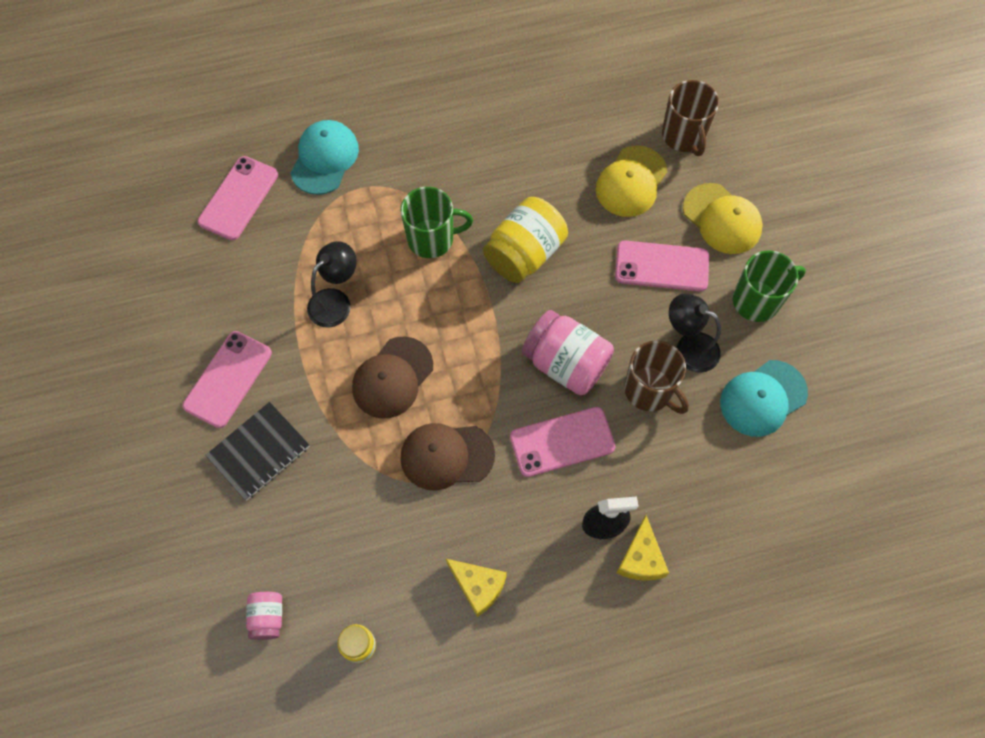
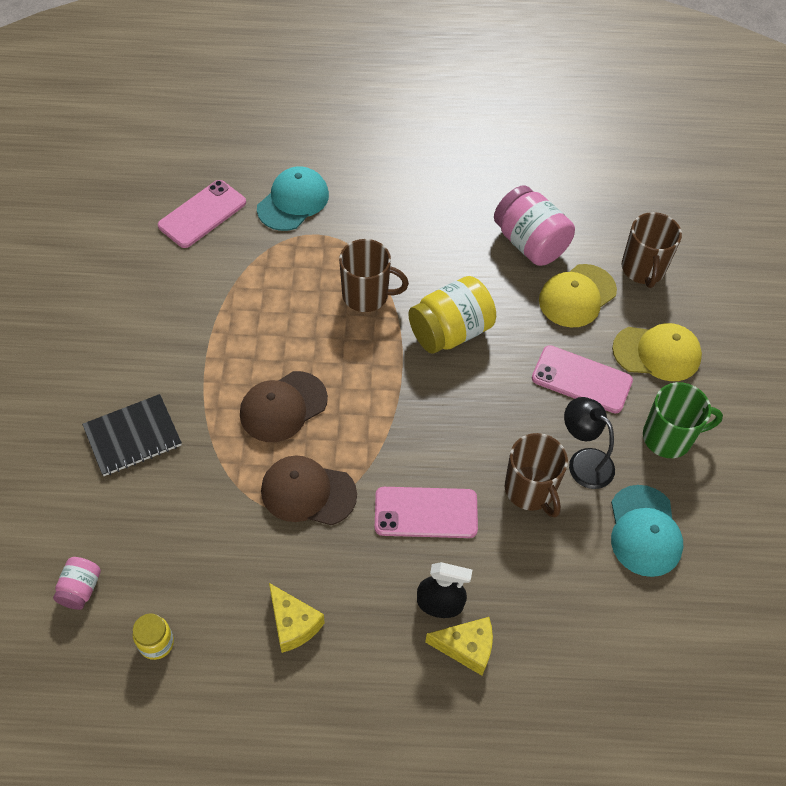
camera: 15 degrees right, 10 degrees down
pink phone [183,331,272,428] -> none
black lamp [307,241,357,328] -> none
green mug [401,187,473,258] -> brown mug [339,239,409,312]
pink jar [522,310,614,395] -> pink jar moved to [494,185,575,266]
yellow cheese [616,515,669,581] -> yellow cheese turned 105 degrees counterclockwise [425,617,493,676]
yellow cap [683,183,763,254] -> yellow cap turned 60 degrees counterclockwise [612,323,702,381]
turquoise cap [720,360,808,437] -> turquoise cap turned 75 degrees counterclockwise [611,485,683,577]

